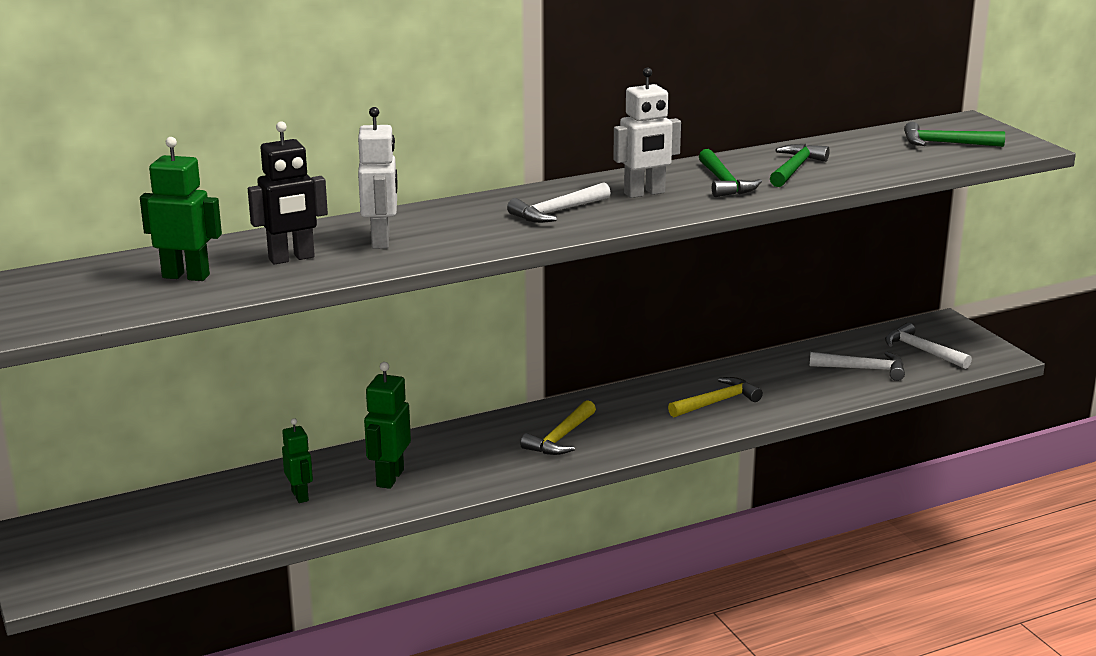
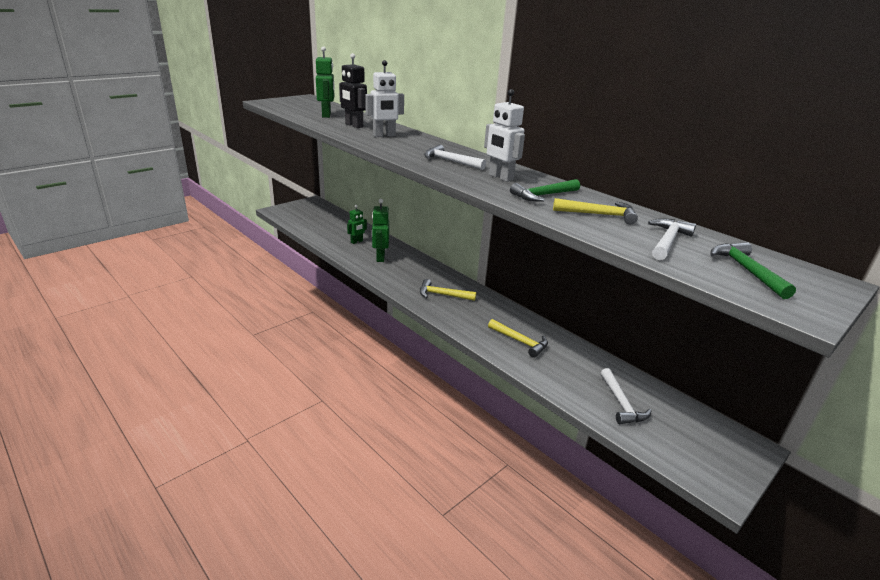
camera: 70 degrees right, 5 degrees up
green robot [364,362,411,489] -> green robot turned 90 degrees counterclockwise [372,199,389,262]
green hammer [770,144,830,187] -> yellow hammer [553,198,638,224]
white hammer [885,323,972,369] -> white hammer moved to [648,219,696,260]

